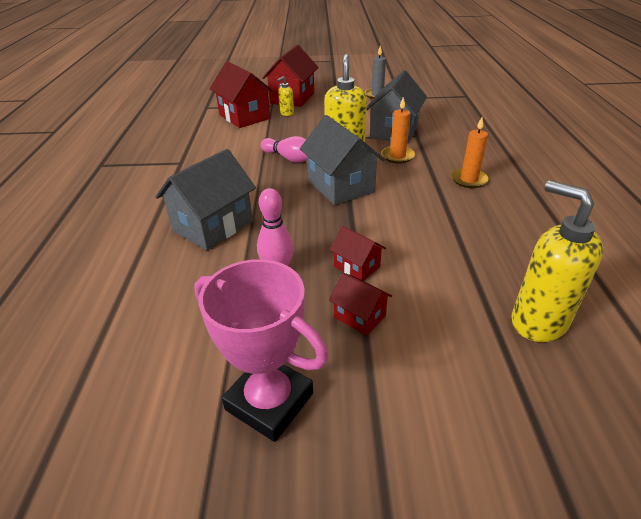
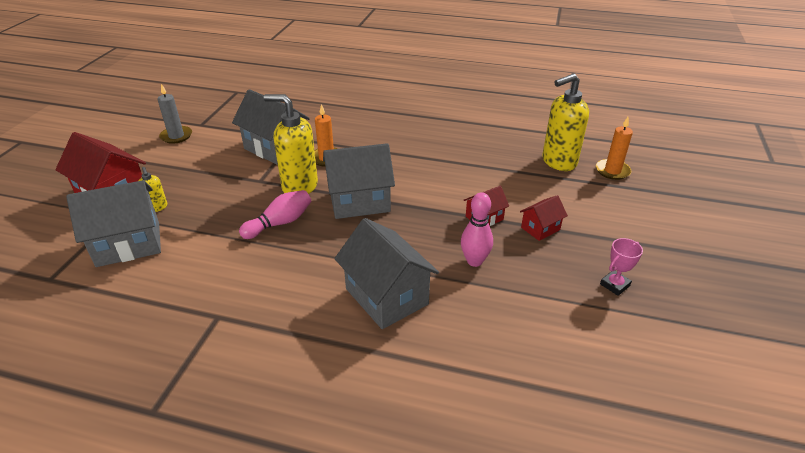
camera: 75 degrees left, 0 degrees up
pink trophy [194,259,328,442] -> pink trophy [600,238,643,296], size x0.47
red house [209,61,274,128] -> grey house [66,180,161,267]
orange candle [451,117,489,188] -> orange candle moved to [596,117,633,180]

